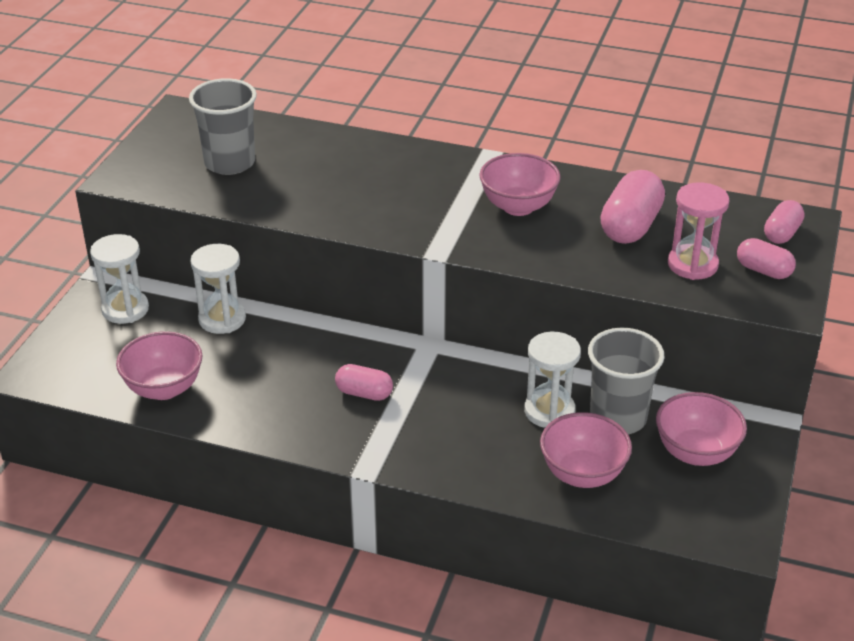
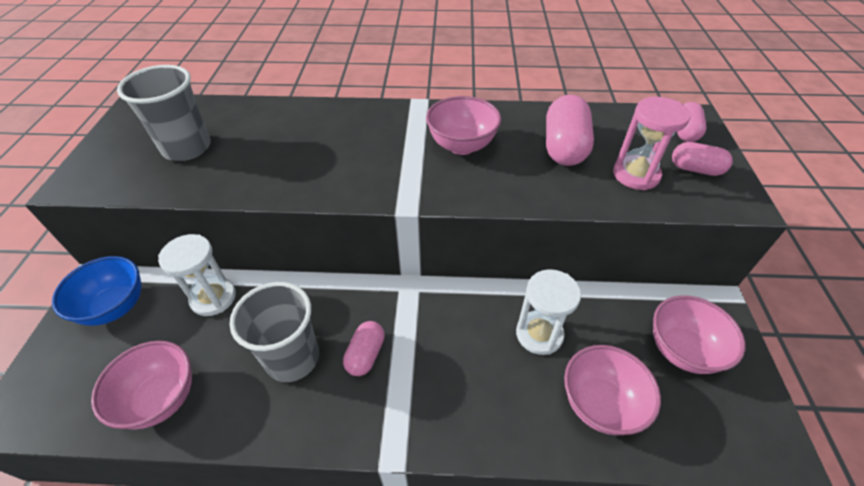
camera: 15 degrees left, 10 degrees up
white hourglass [90,234,149,324] -> blue bowl [52,256,141,326]
pink capsule [335,364,393,401] -> pink capsule turned 75 degrees counterclockwise [343,321,385,376]
grey cup [588,328,665,434] -> grey cup moved to [230,282,319,382]

